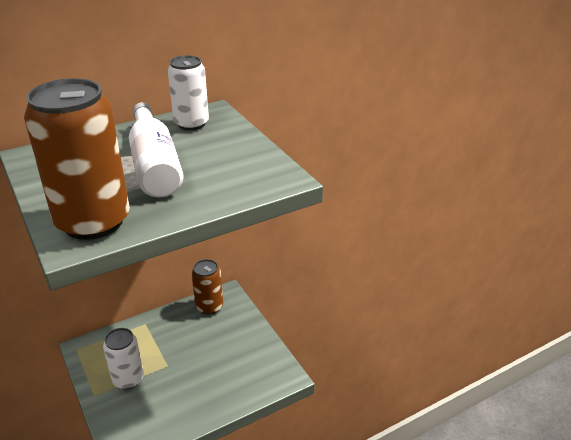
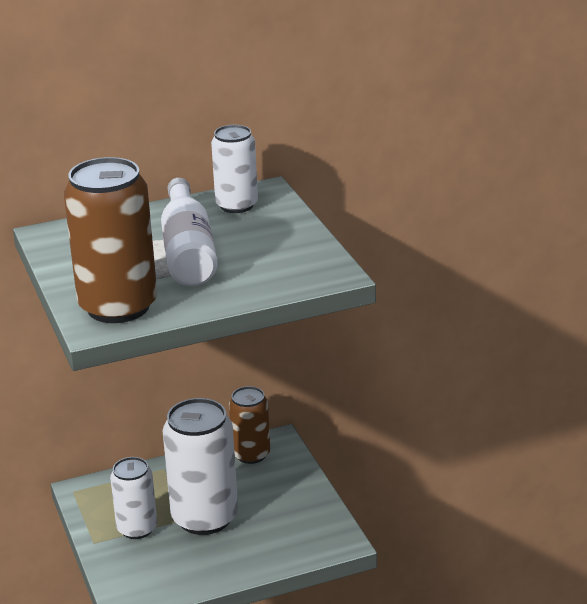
camera: 10 degrees right, 5 degrees down
none -> white can [163,398,238,535]

